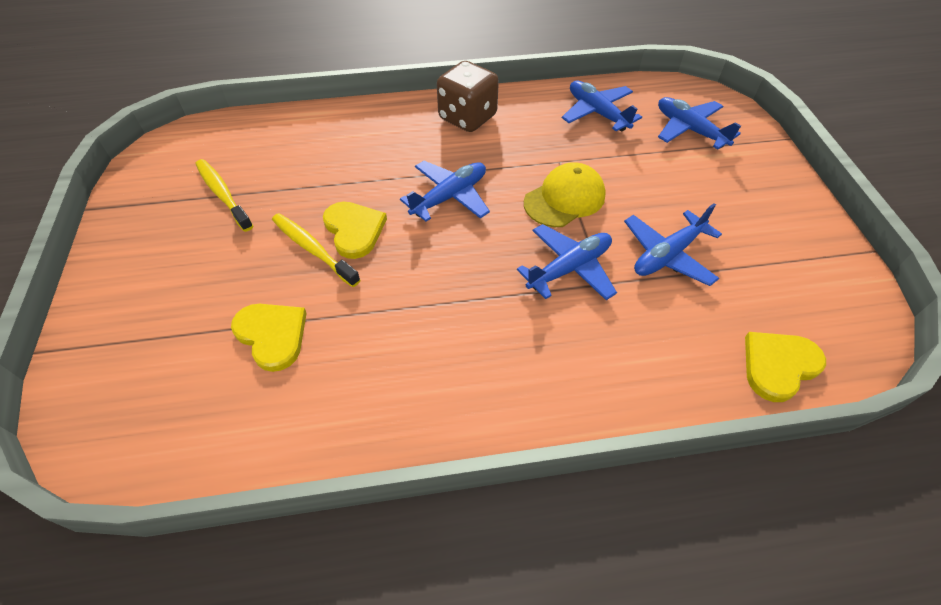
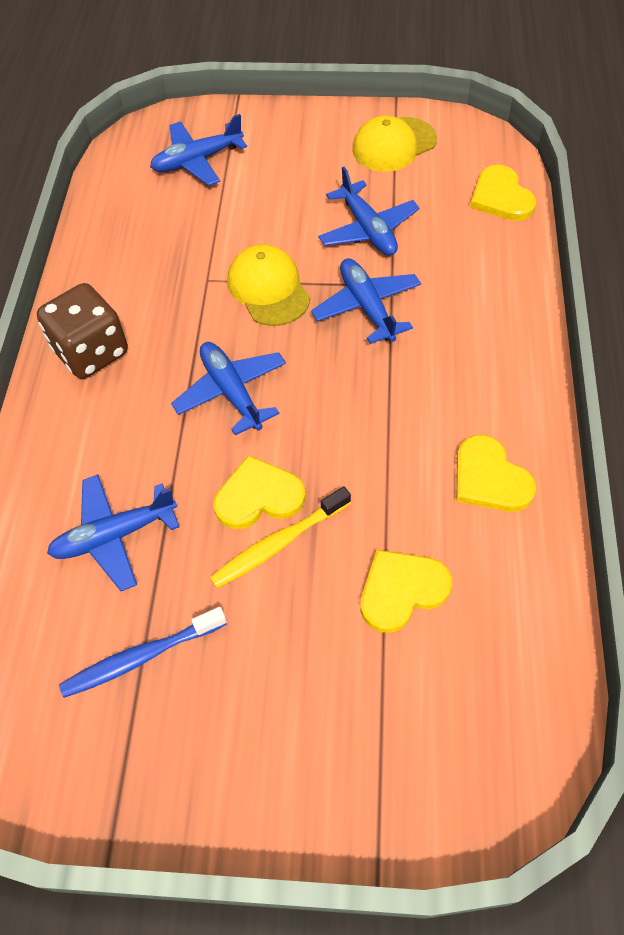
camera: 75 degrees left, 5 degrees up
yellow toothbrush [196,159,253,232] -> blue toothbrush [59,607,227,698]
blue plane [562,81,642,131] -> blue plane moved to [47,474,180,591]
none -> yellow cap [352,116,437,172]
none -> yellow heart [456,435,536,512]

